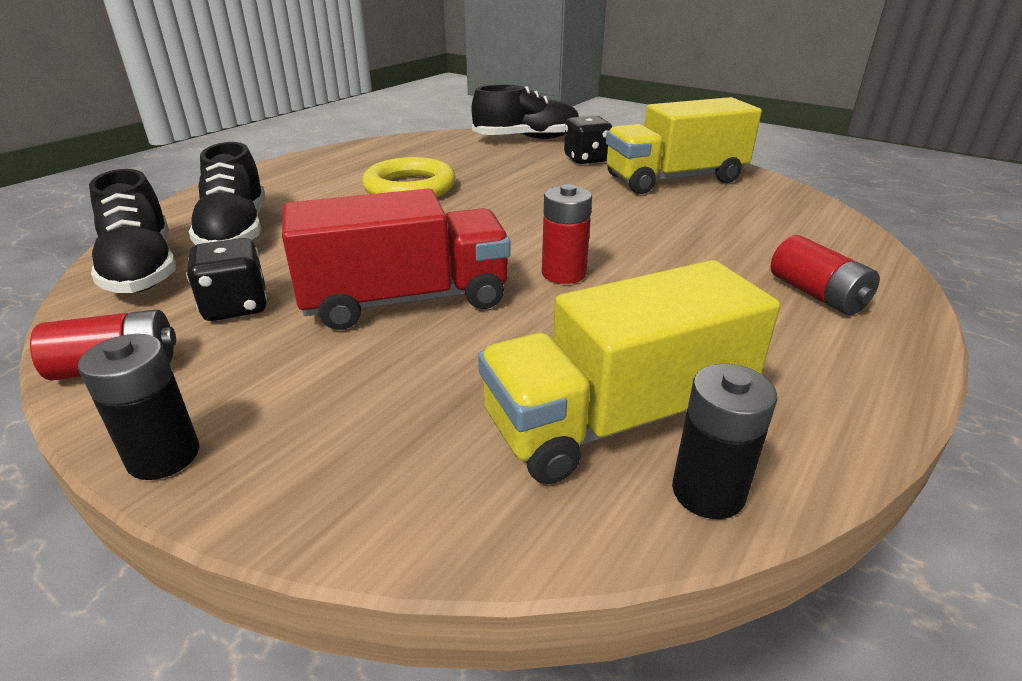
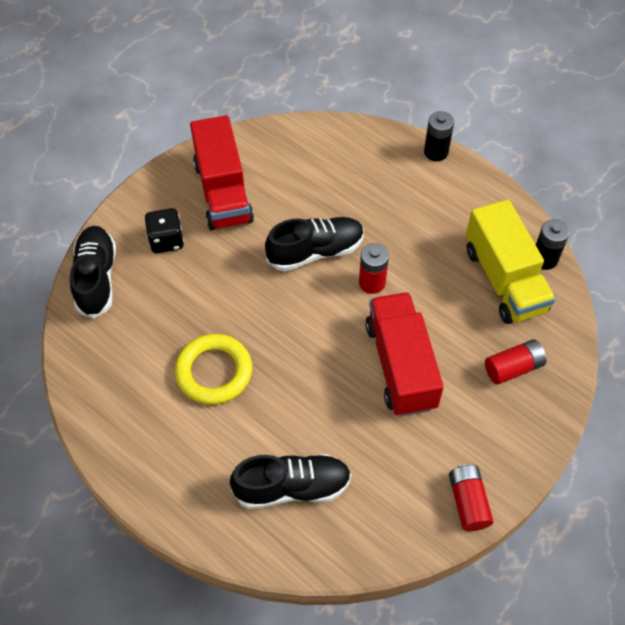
camera: 85 degrees left, 25 degrees up
black battery [78,334,199,480] -> black battery moved to [424,111,454,161]
black shoe [89,169,176,293] -> black shoe moved to [265,217,364,271]
black dice [186,238,267,321] -> none
yellow truck [606,97,762,194] -> red truck [190,115,254,230]
red battery [771,235,880,315] -> red battery moved to [485,339,546,384]

